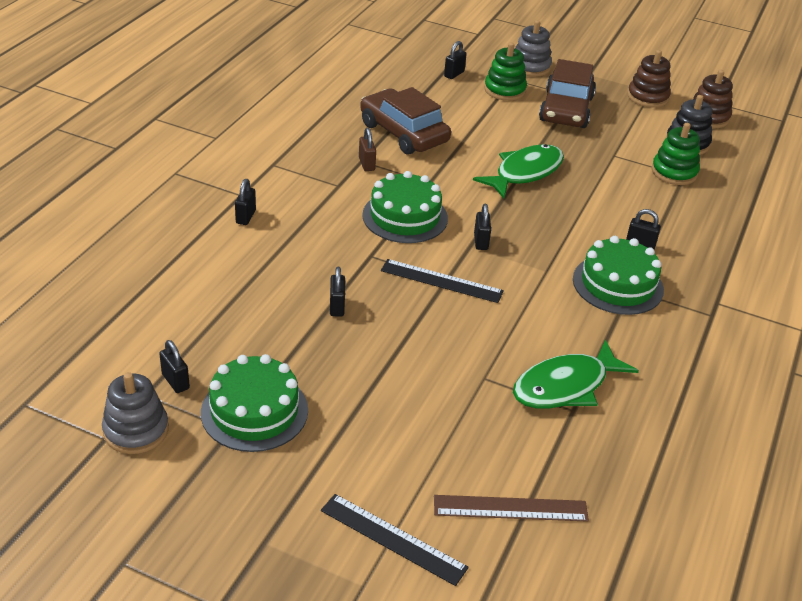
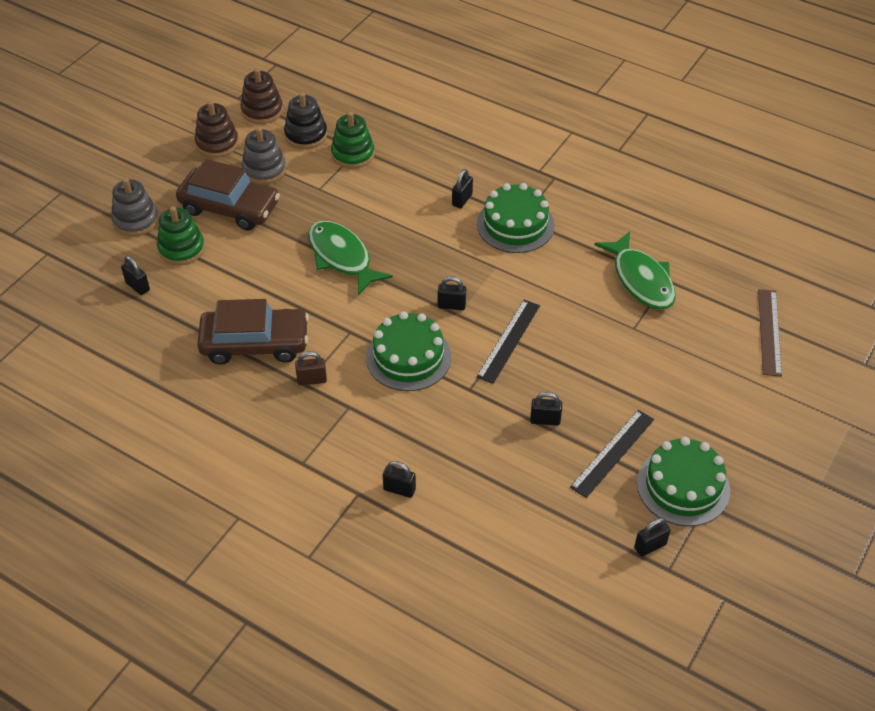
camera: 80 degrees left, 10 degrees up
grey stacking toy [102,372,169,454] -> grey stacking toy moved to [242,127,286,184]
black ruler [321,494,469,586] -> black ruler moved to [570,410,654,498]
brown car [360,87,451,155] -> brown car turned 150 degrees counterclockwise [197,299,309,365]

